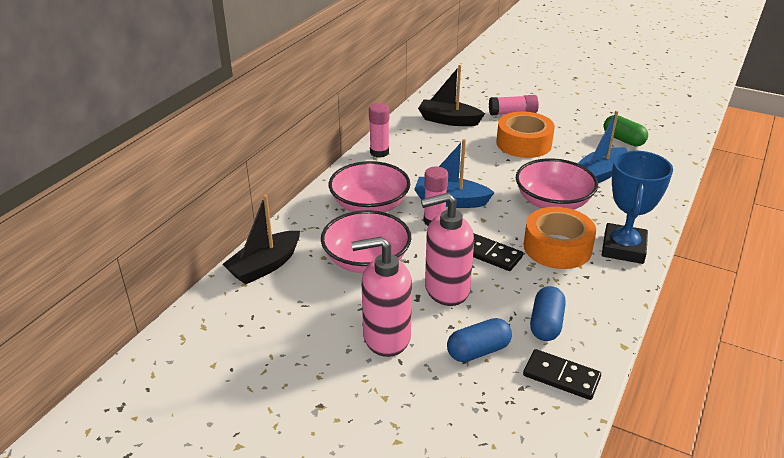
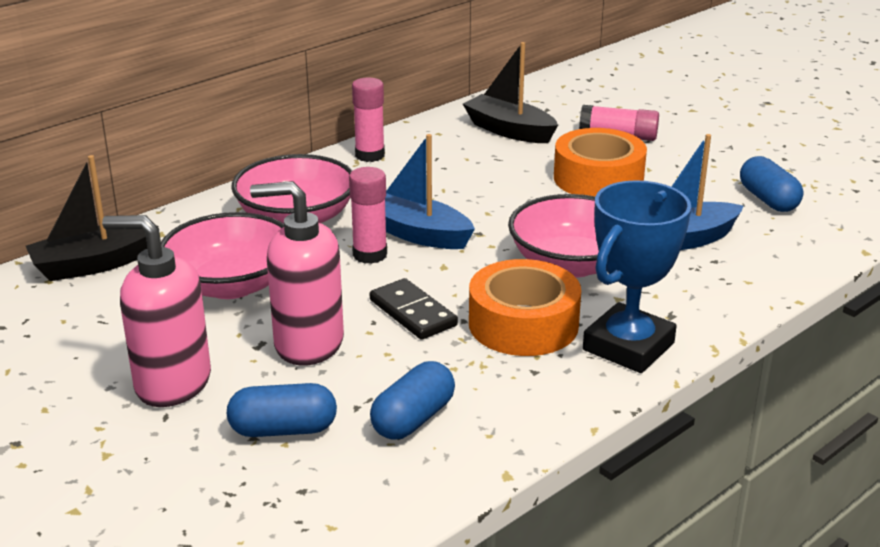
camera: 20 degrees right, 5 degrees down
black domino [523,349,601,400] -> none
green capsule [604,115,648,146] -> blue capsule [740,156,803,212]

